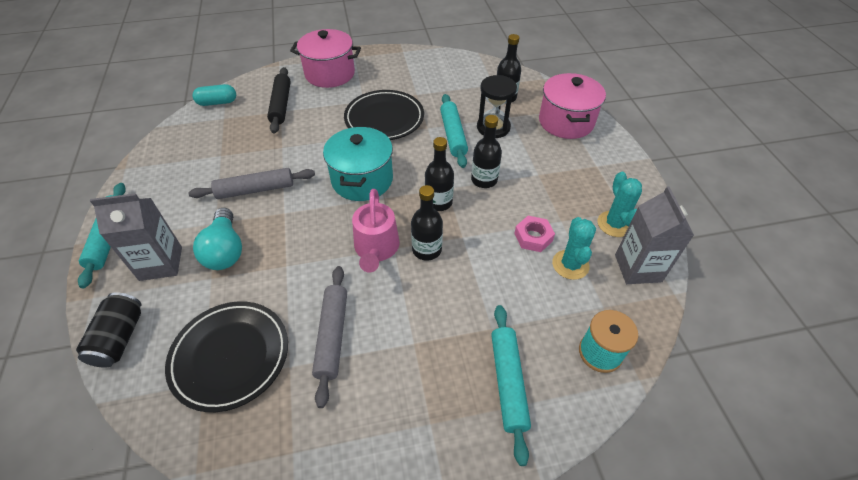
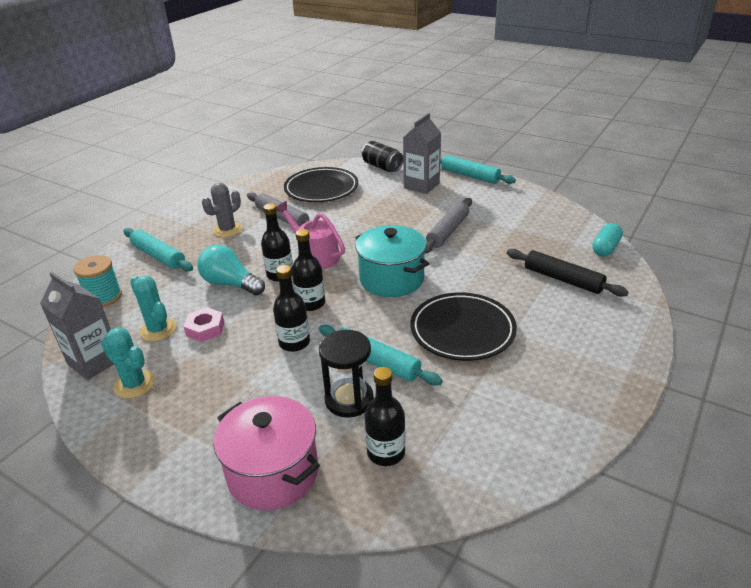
camera: 135 degrees right, 15 degrees down
turquoise light bulb [193,208,242,270] -> turquoise light bulb moved to [197,245,265,295]
pink pot [290,29,361,88] -> none
none -> grey cactus [202,183,242,237]

